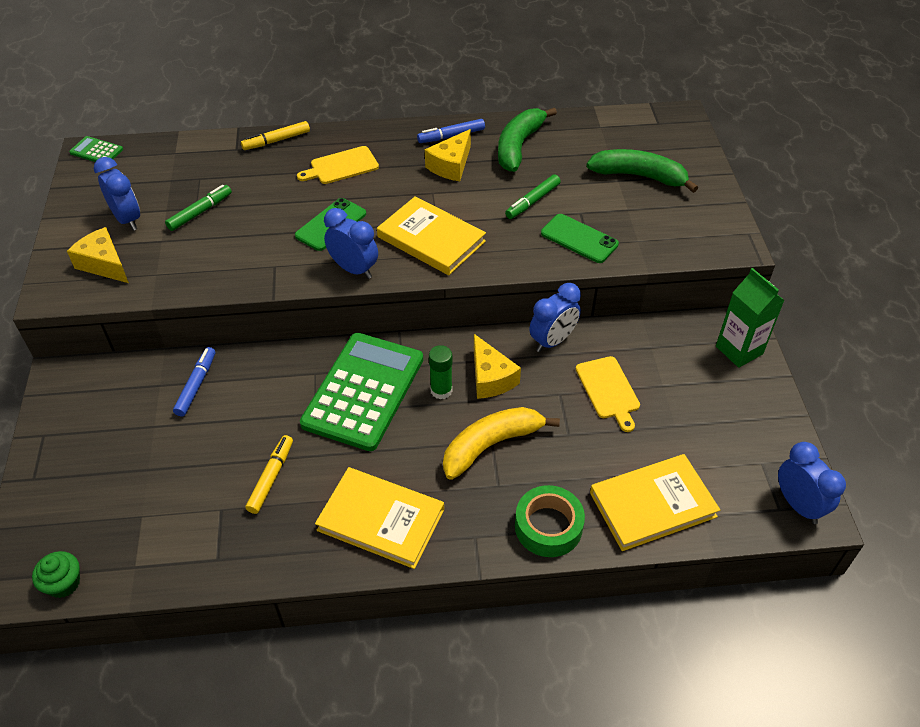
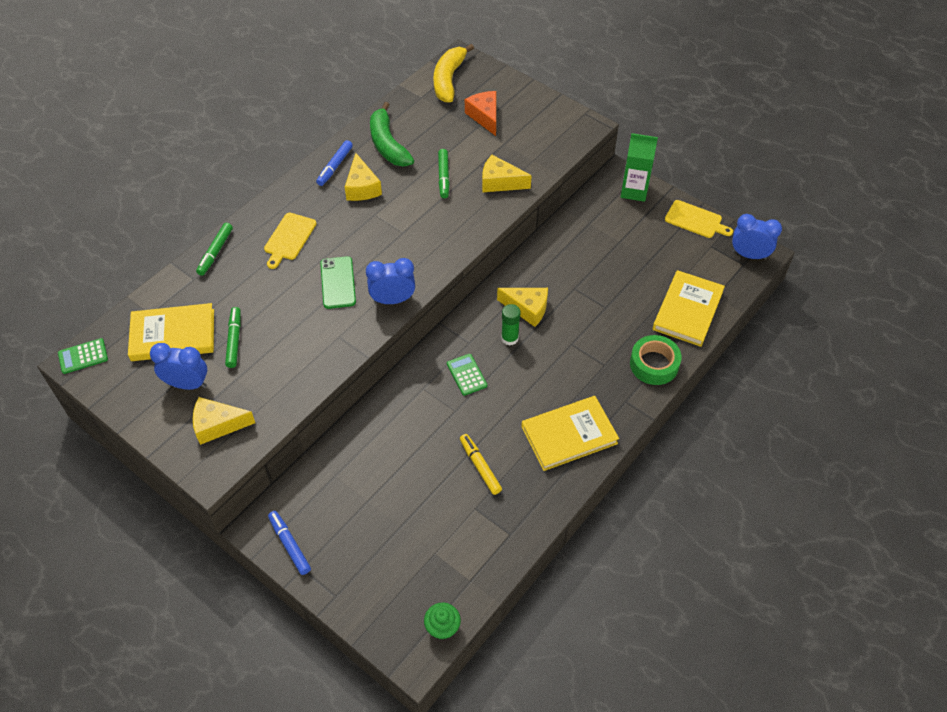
camera: 45 degrees left, 5 degrees up
blue marker [173,347,215,417] -> blue marker moved to [268,511,311,575]
yellow marker [241,121,310,150] -> green marker [196,223,233,276]
green calculator [300,333,423,451] -> green calculator [447,354,487,396], size x0.41
yellow book [377,196,486,275] -> yellow book moved to [128,303,214,361]
yellow banana [443,407,560,480] -> yellow banana moved to [434,44,474,103]
blue clock [529,283,581,352] -> none
green phone [541,214,619,263] -> yellow cheese [482,155,532,192]
yellow cutting board [576,356,640,432] -> yellow cutting board moved to [665,200,733,238]
green banana [587,149,698,193] -> orange cheese [465,91,496,136]

